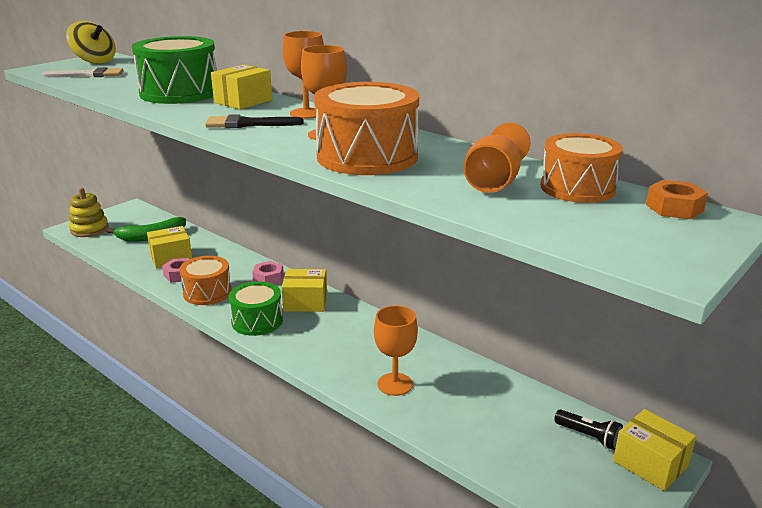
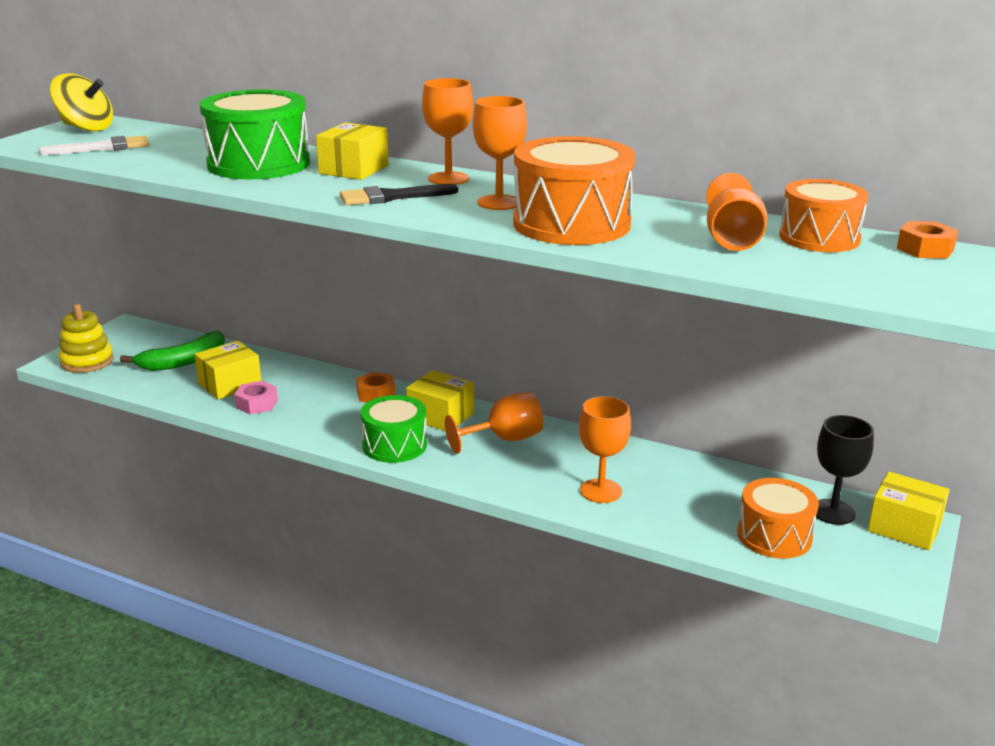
camera: 15 degrees left, 0 degrees up
orange drum [179,256,232,305] -> orange drum moved to [737,478,819,559]
pink nut [252,261,284,285] -> orange nut [356,372,395,403]
yellow box [282,269,327,312] -> yellow box turned 45 degrees clockwise [406,370,474,431]
black flashlight [554,410,623,450] -> black goblet [816,415,874,525]
none -> orange goblet [445,392,543,454]

